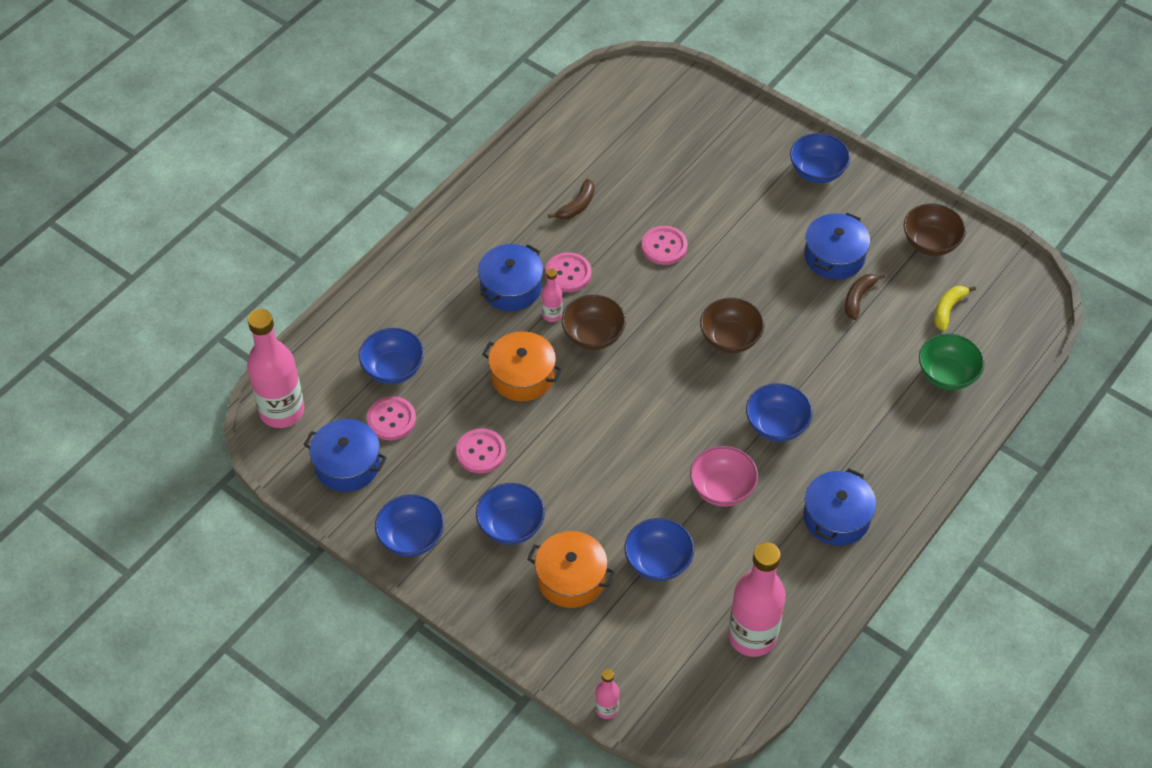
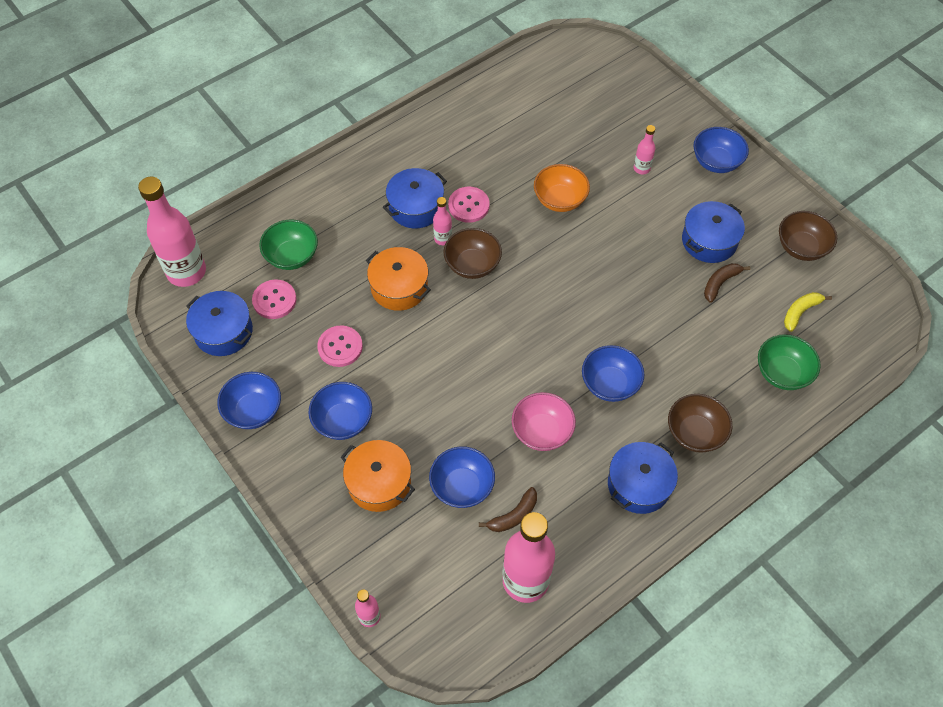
camera: 15 degrees right, 5 degrees up
blue bowl [359,328,424,384] -> green bowl [259,219,318,270]
brown banana [548,179,594,219] -> brown banana moved to [479,487,537,532]
pink button [642,226,688,265] -> orange bowl [534,164,590,212]
brown bowl [700,298,764,353] -> brown bowl moved to [668,394,732,453]
none -> pink bottle [634,125,655,175]

